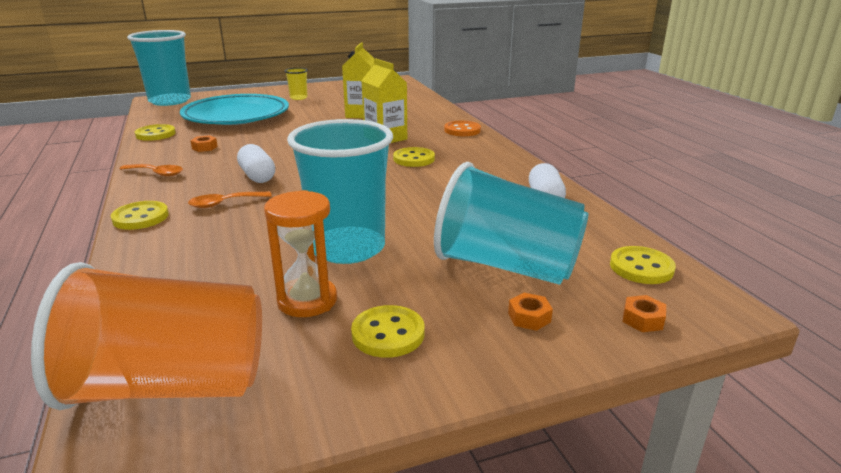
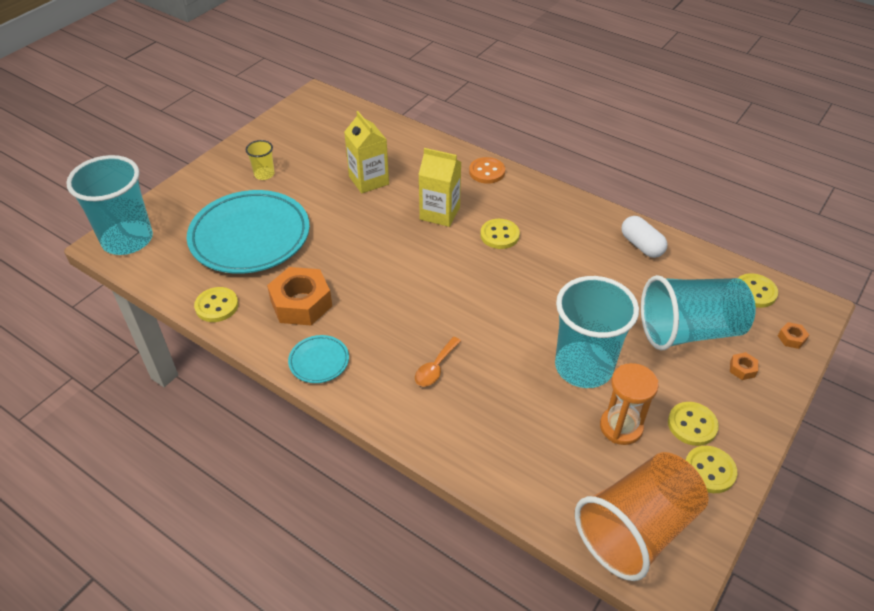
camera: 35 degrees left, 20 degrees up
yellow button [111,201,169,230] -> yellow button moved to [685,446,737,493]
orange spoon [120,164,183,176] -> turquoise plate [288,335,349,383]
orange nut [190,135,218,152] -> orange nut [267,267,332,325], size x2.40
white capsule [237,144,275,183] -> none

